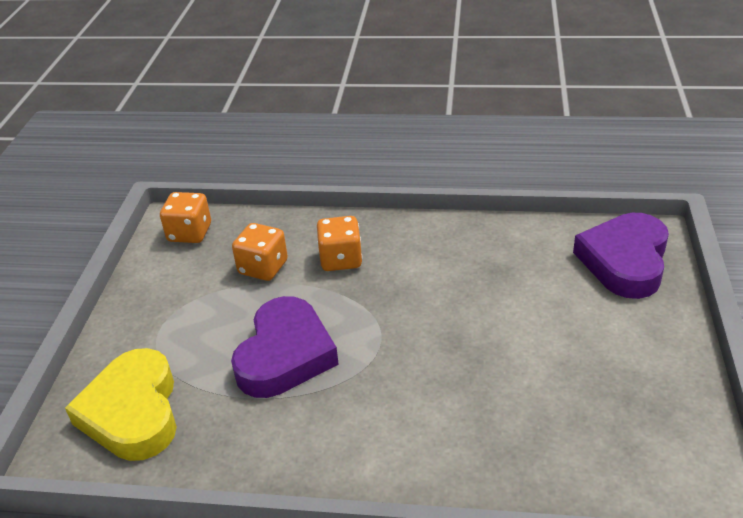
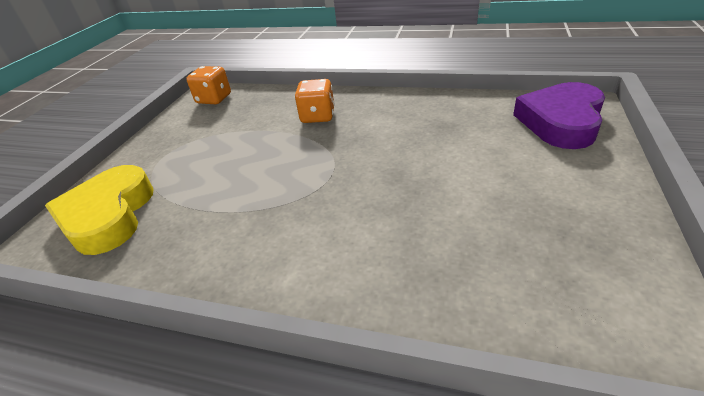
camera: 10 degrees right, 0 degrees up
purple heart [231,296,339,398] -> none
orange dice [232,223,288,281] -> none

